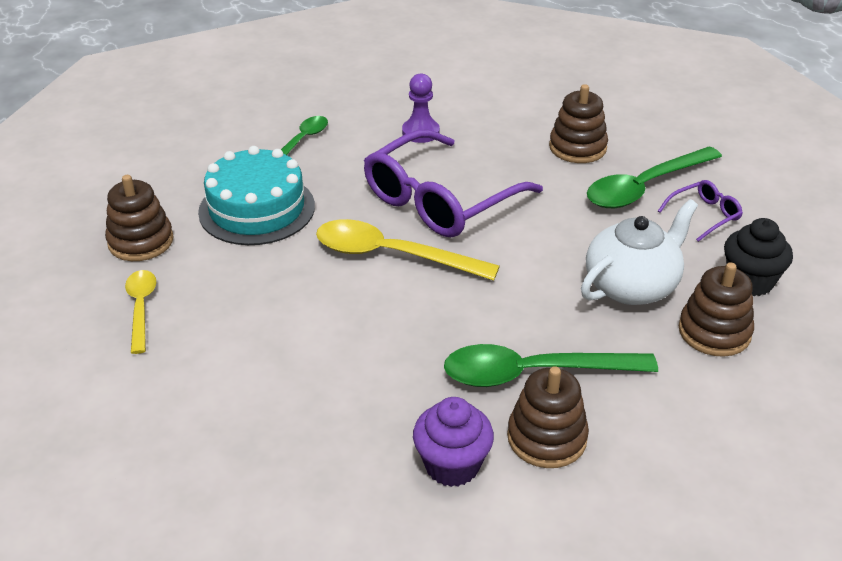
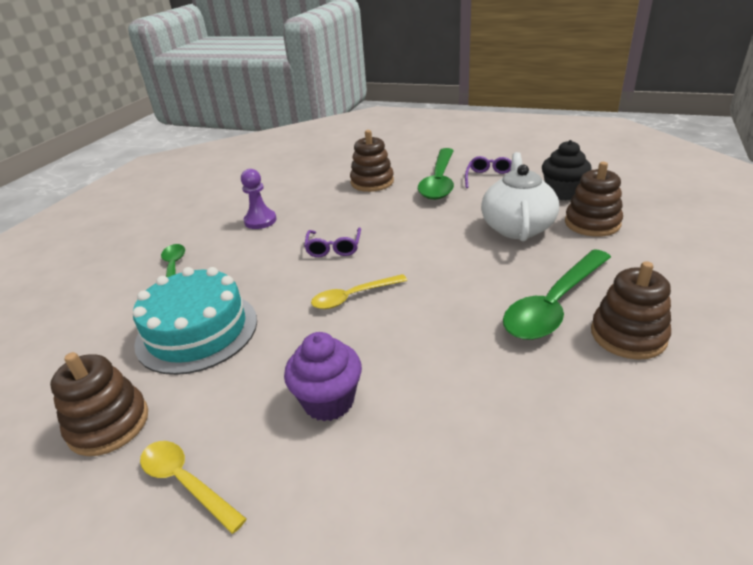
camera: 40 degrees left, 5 degrees down
yellow spoon [316,219,500,281] -> yellow spoon [311,274,407,309], size x0.58
purple glasses [364,130,543,237] -> purple glasses [304,228,361,257], size x0.44
purple cupcake [413,397,494,487] -> purple cupcake moved to [284,332,362,421]

